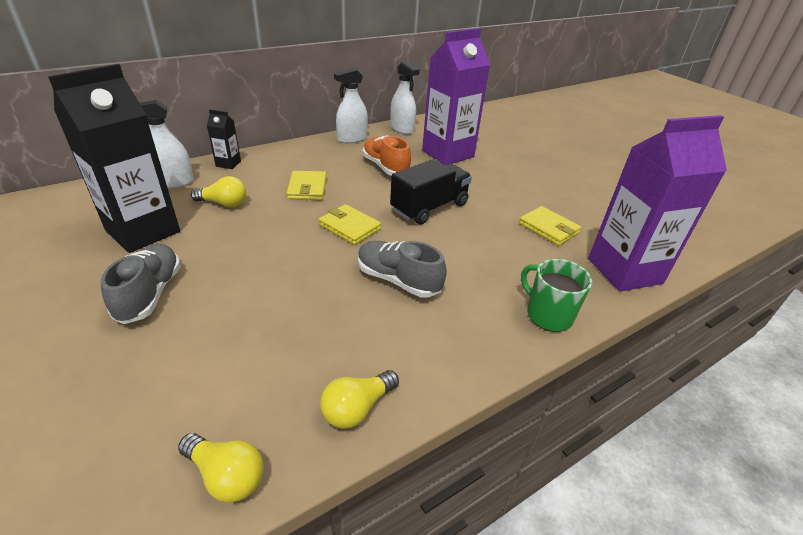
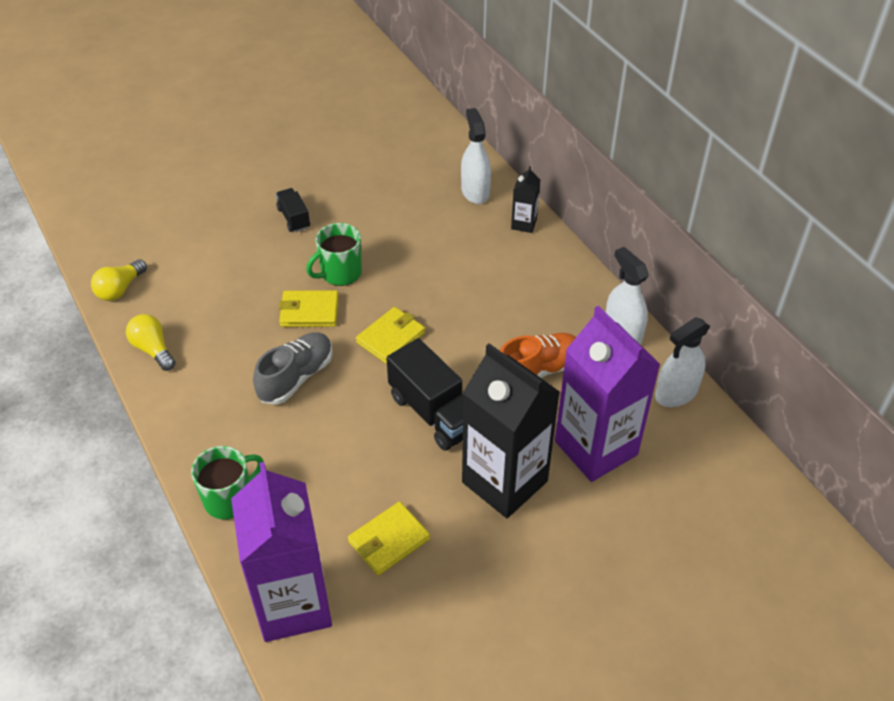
camera: 95 degrees right, 10 degrees up
black carton [48,64,180,253] -> black carton moved to [462,343,560,518]
grey shoe [101,244,181,324] -> black truck [276,188,310,232]
yellow light bulb [191,176,246,207] -> none
yellow wallet [286,171,326,200] -> yellow wallet moved to [279,290,339,327]
none -> green mug [306,223,362,286]

